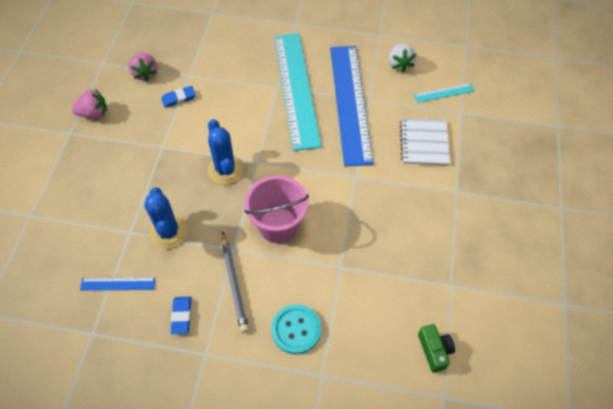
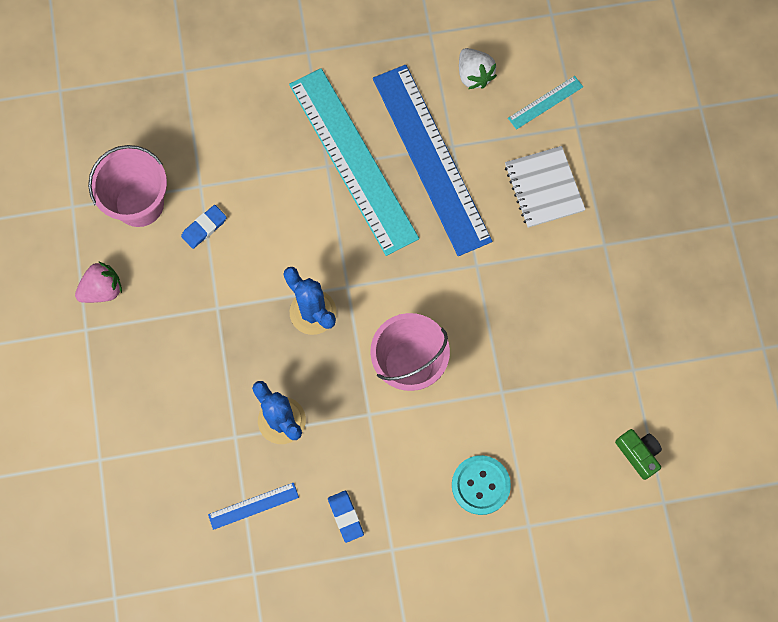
camera: 20 degrees left, 15 degrees up
pink strawberry [128,52,157,81] -> pink bucket [88,145,167,227]
grey pencil [222,231,249,333] -> none

